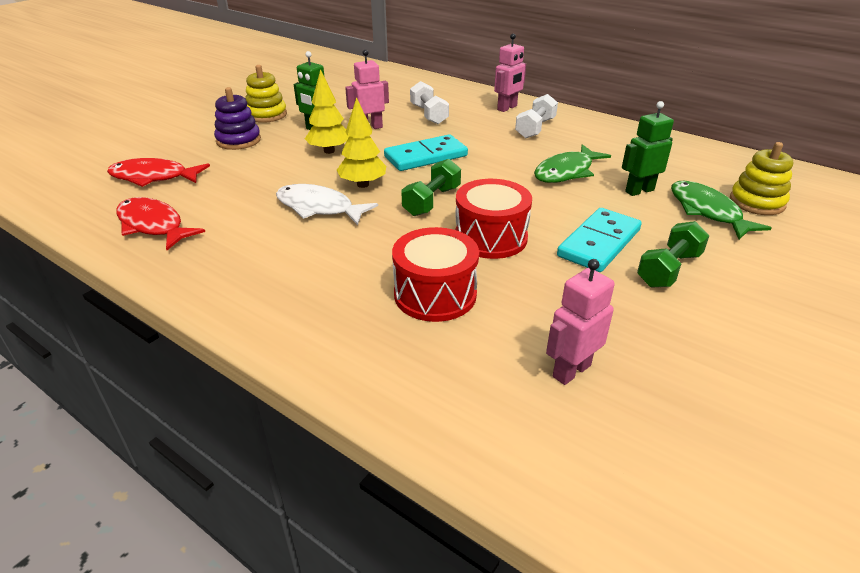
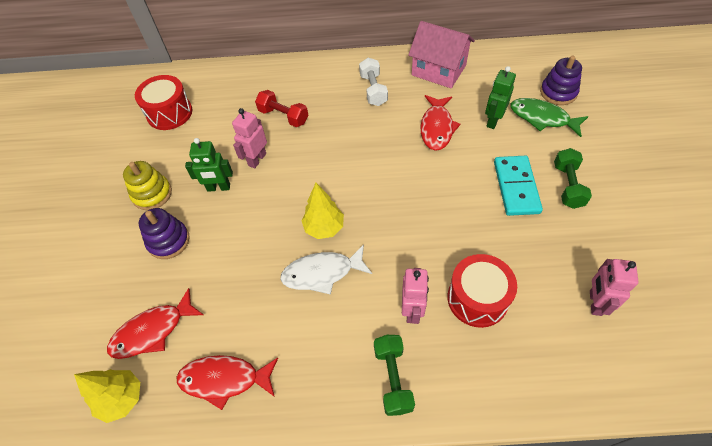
camera: 35 degrees left, 20 degrees up
yellow tree [305,69,349,154] -> yellow tree moved to [74,369,140,423]
turquoise domino [384,135,468,171] -> none
green dumbbell [401,159,461,216] -> green dumbbell moved to [374,335,415,416]
white dumbbell [410,81,449,124] -> red dumbbell [255,90,308,127]
red drum [455,179,532,259] -> red drum moved to [135,75,192,130]
pink robot [494,33,526,112] -> pink robot moved to [402,268,429,324]
green fish [534,144,611,183] -> red fish [421,95,460,151]
yellow stacking toy [730,142,793,215] -> purple stacking toy [540,56,582,105]
none -> pink house [408,21,475,88]

